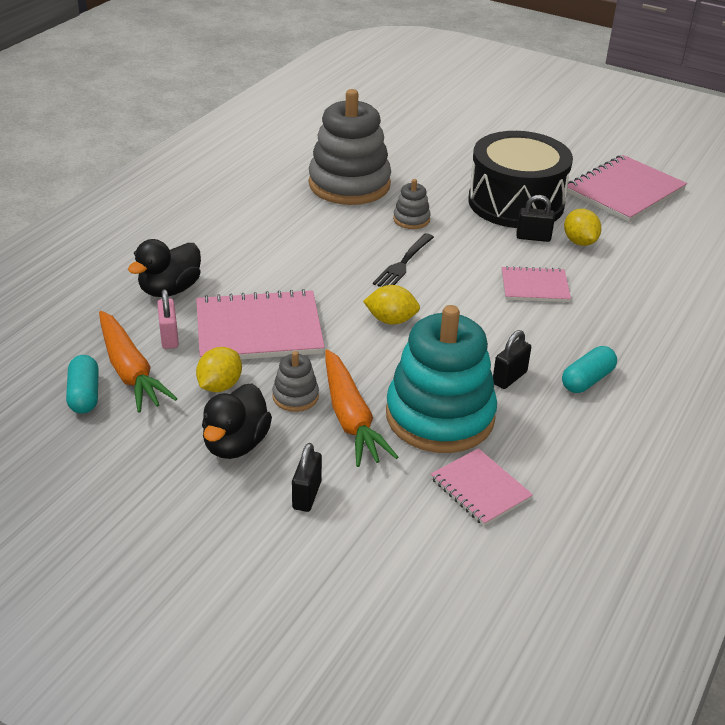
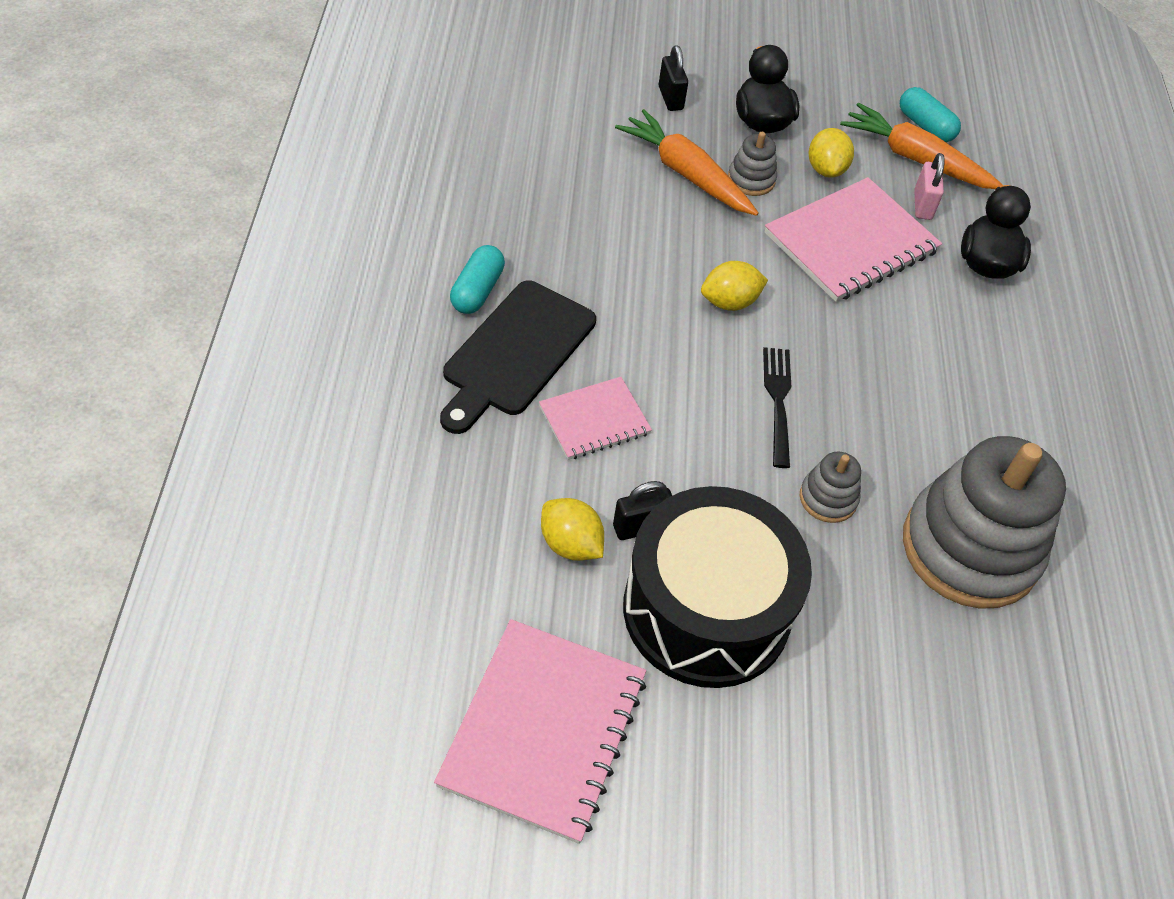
camera: 150 degrees right, 15 degrees up
pink padlock [157,289,179,349] -> pink padlock turned 45 degrees clockwise [914,153,945,220]
turquoise stacking toy [386,305,497,453] -> none
pink notebook [431,448,533,526] -> none
black padlock [493,330,531,389] -> none
none -> black cutting board [440,280,596,434]

